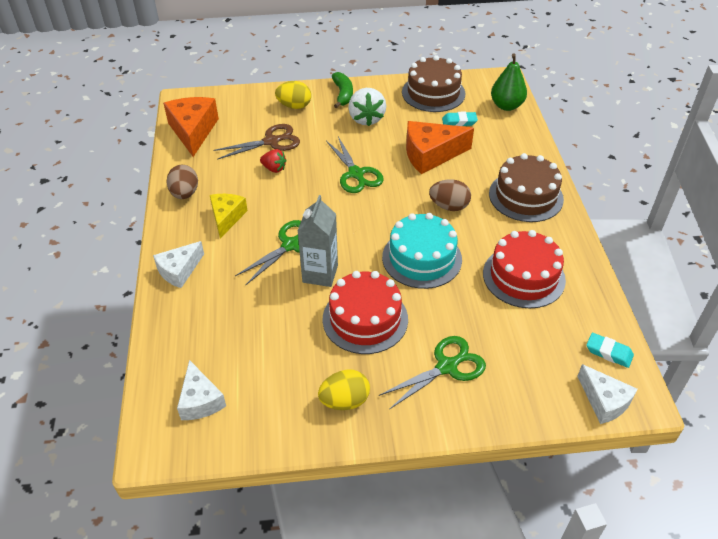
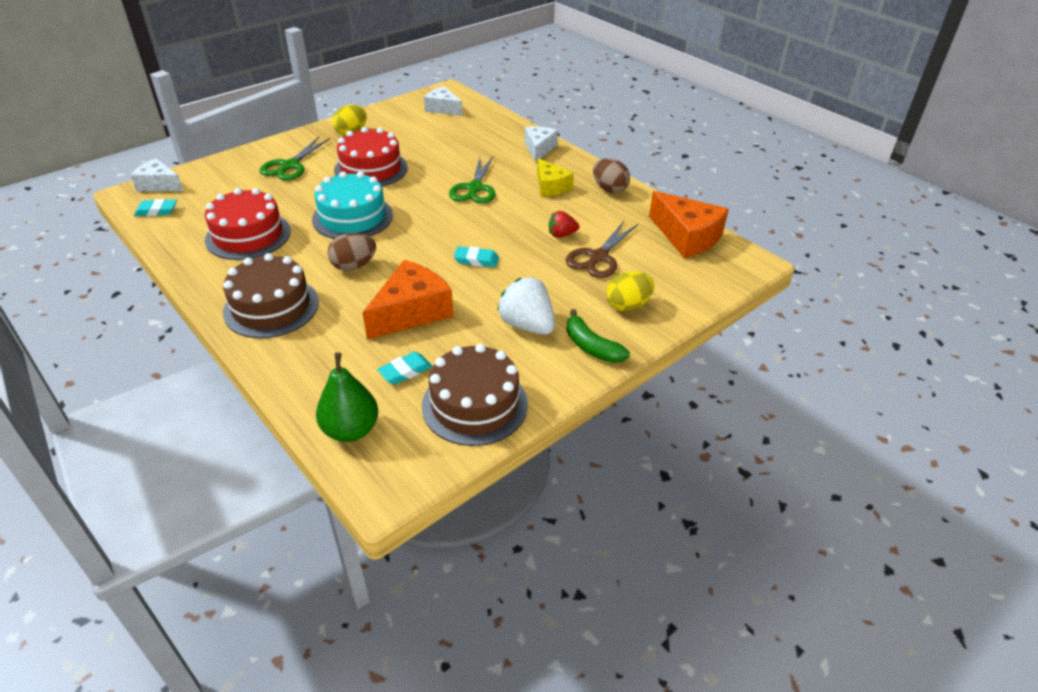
camera: 145 degrees right, 5 degrees down
grey carton [298,195,338,287] -> none
green scissors [326,137,384,193] -> turquoise eraser [454,246,499,267]

